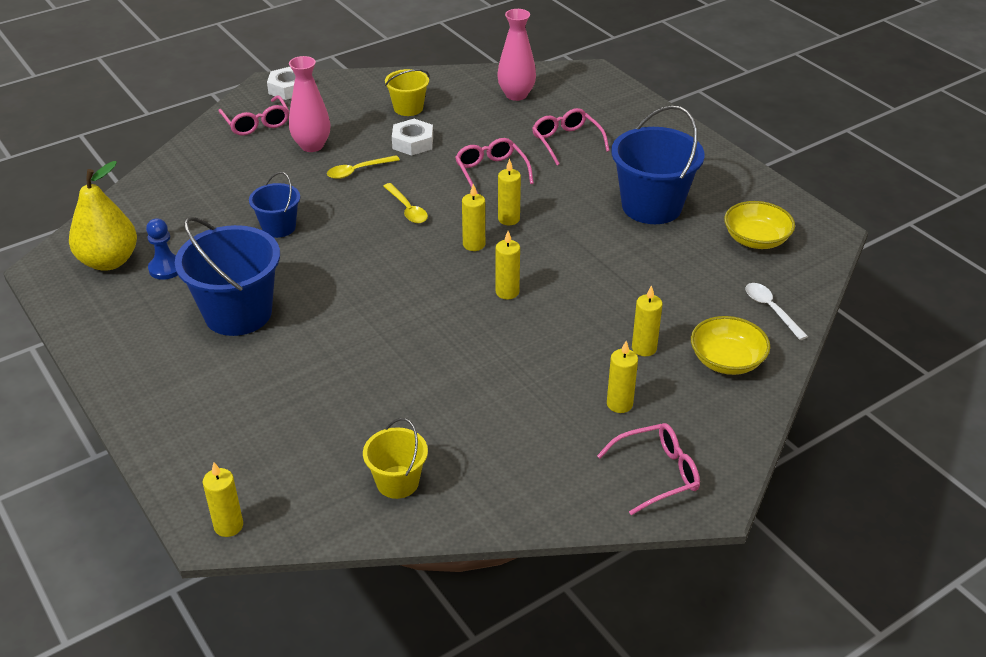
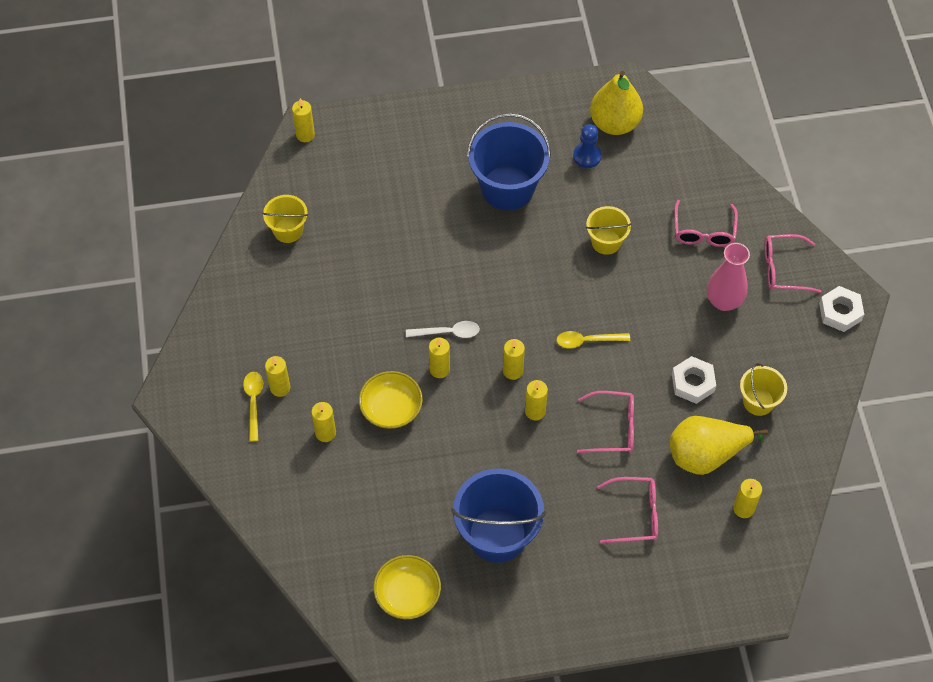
camera: 115 degrees right, 20 degrees up
blue bucket [249,172,300,238] -> yellow bucket [586,206,632,255]
yellow spoon [327,155,400,179] -> yellow spoon moved to [243,372,263,442]
pink vase [497,9,536,101] -> yellow candle [733,479,762,518]
pink glasses [597,423,700,515] -> pink glasses moved to [674,200,738,247]
yellow bowl [691,316,770,375] -> yellow bowl moved to [359,371,423,429]
white spoon [746,283,808,340] -> white spoon moved to [406,321,480,338]
none -> yellow pear [670,416,768,475]

